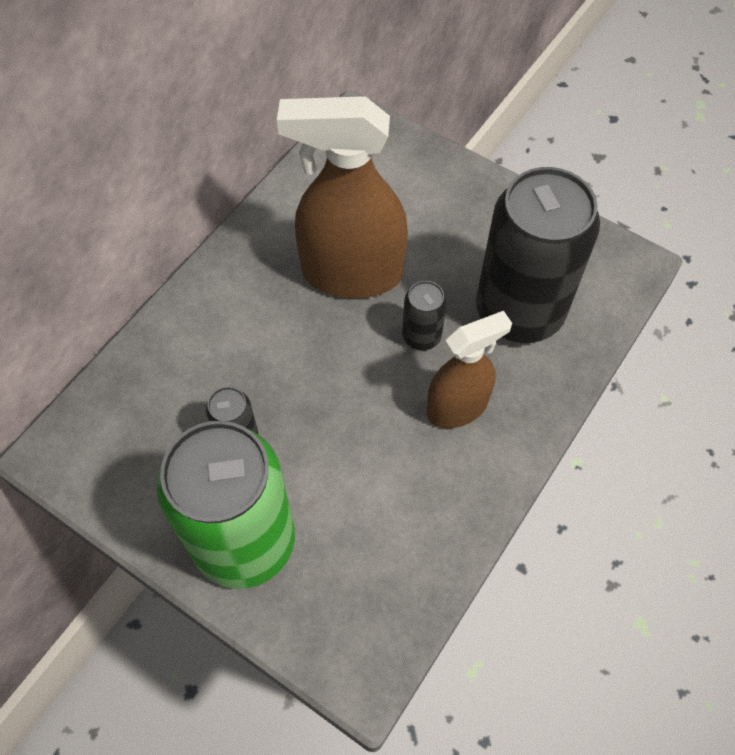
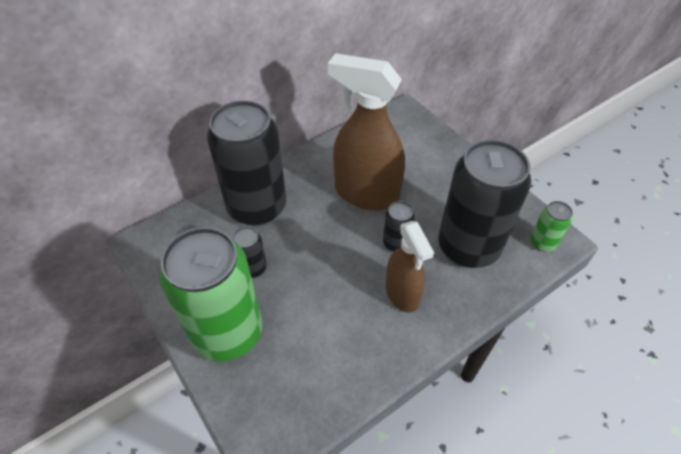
camera: 20 degrees right, 10 degrees down
brown spray bottle [427,311,512,428] -> brown spray bottle turned 75 degrees clockwise [386,221,434,313]
none -> black can [207,100,286,226]
none -> green can [530,201,573,252]

